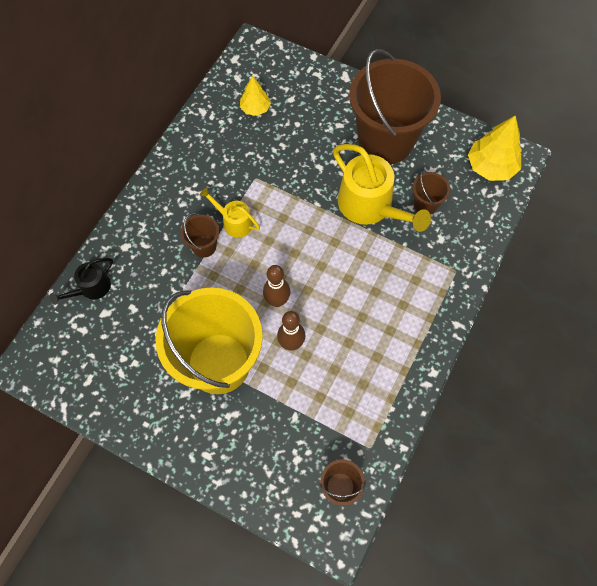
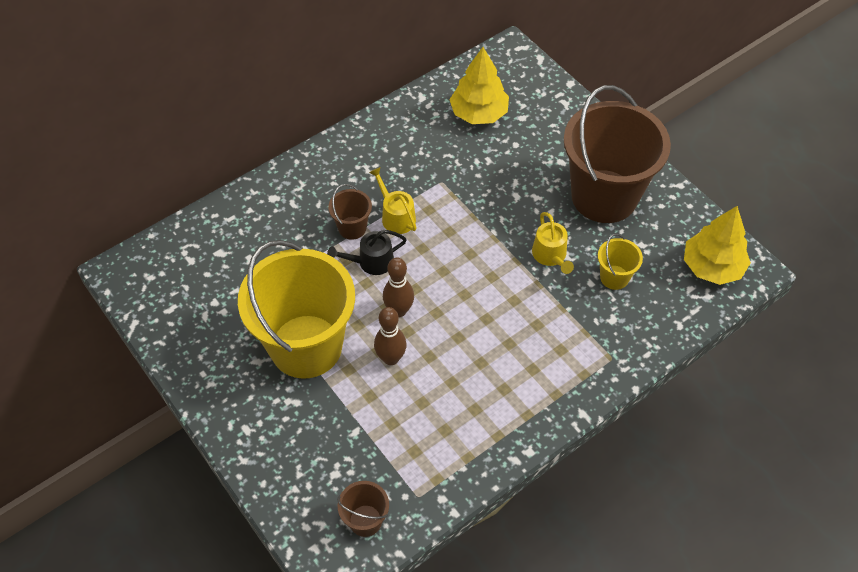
camera: 25 degrees right, 10 degrees down
black watering can [50,258,113,305] -> black watering can moved to [327,230,407,275]
yellow tree [240,76,271,116] -> yellow tree [449,47,509,124], size x1.64
yellow watering can [333,144,431,232] -> yellow watering can [532,212,574,274], size x0.53
brown bucket [412,171,450,215] -> yellow bucket [598,234,643,290]

